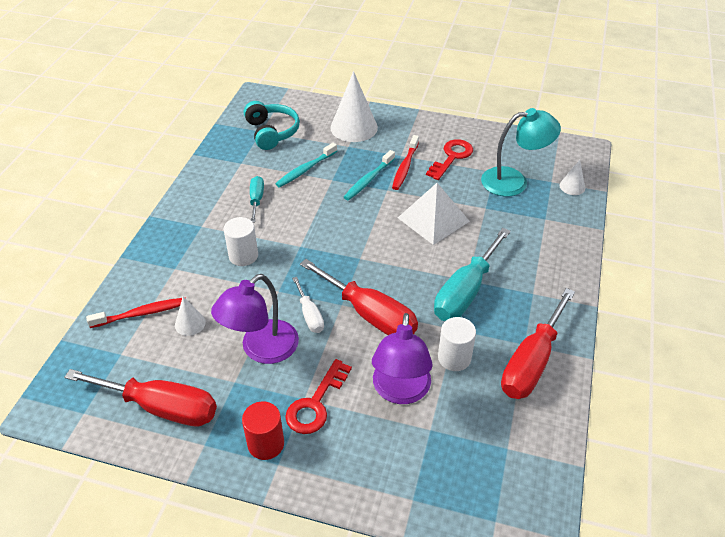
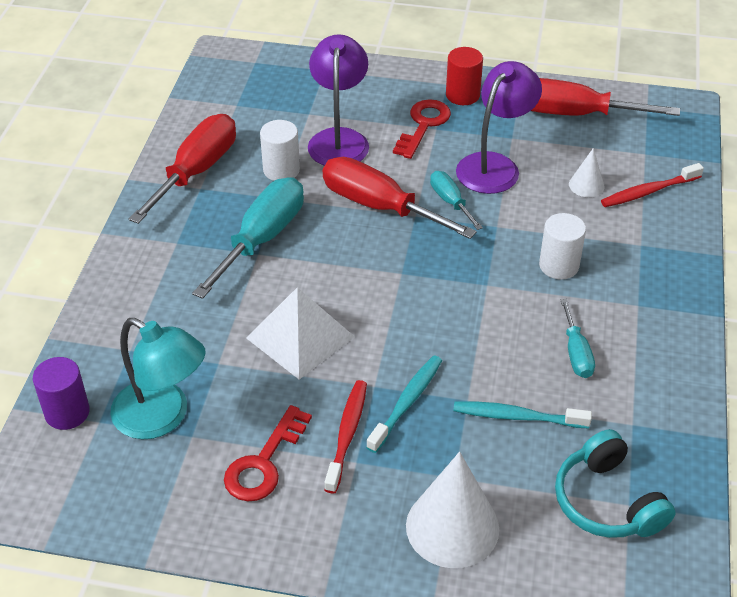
camera: 175 degrees right, 0 degrees up
turquoise toothbrush [275,143,337,188] -> turquoise toothbrush turned 120 degrees counterclockwise [453,401,592,428]
white screwdriver [292,277,324,333] -> turquoise screwdriver [430,171,483,230]
turquoise lamp [481,108,561,196] -> turquoise lamp turned 135 degrees counterclockwise [110,318,206,439]
white cone [559,160,585,195] -> purple cylinder [33,357,90,430]

